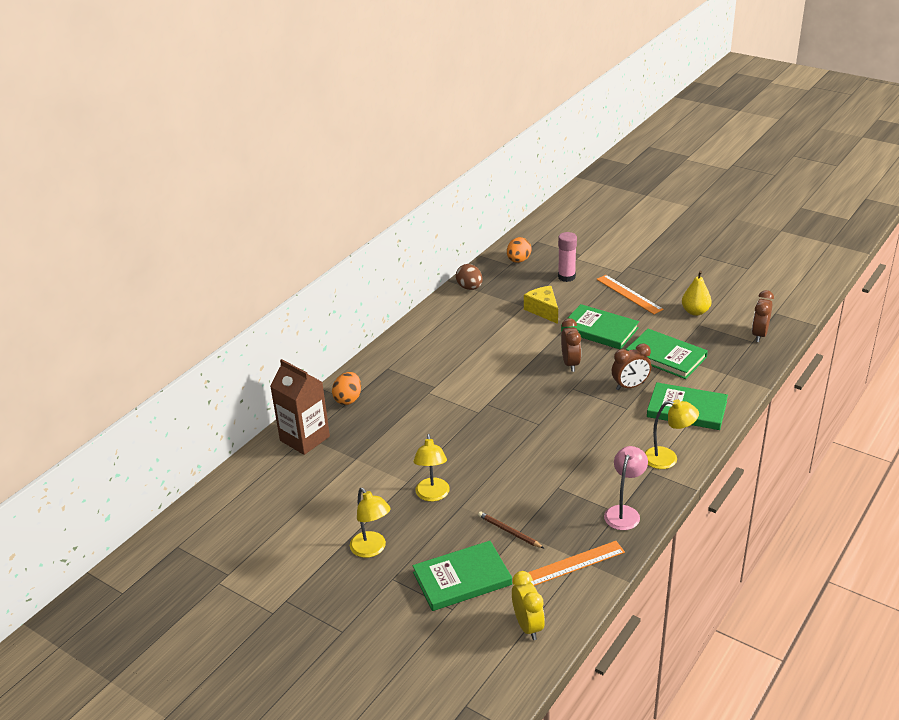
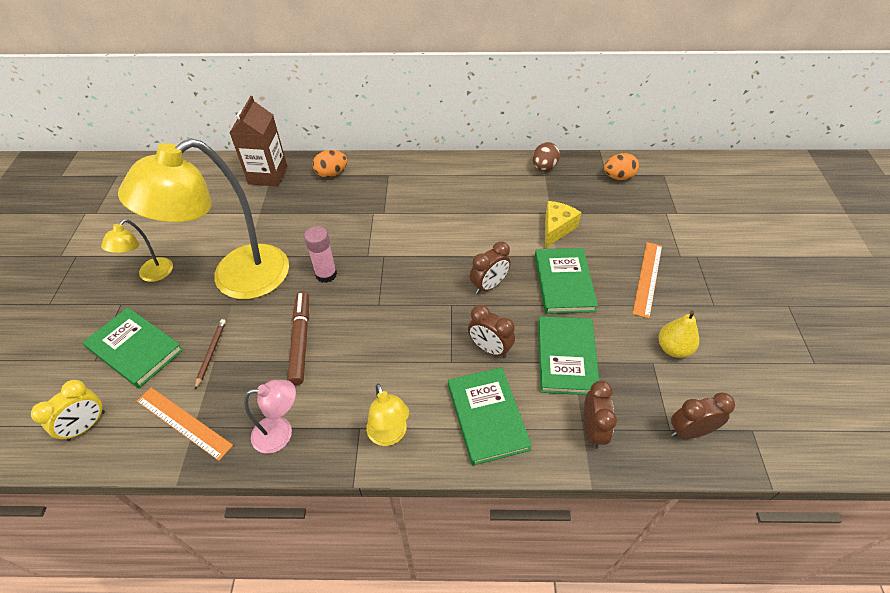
camera: 55 degrees right, 15 degrees up
yellow lamp [413,434,450,502] -> yellow lamp [118,138,289,299], size x2.24
pink glue stick [558,232,577,282] -> pink glue stick moved to [304,226,337,283]
none -> brown marker [287,291,309,385]
none -> brown clock [584,381,617,449]

